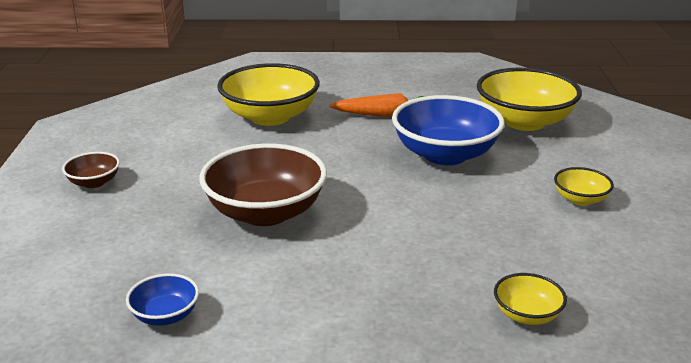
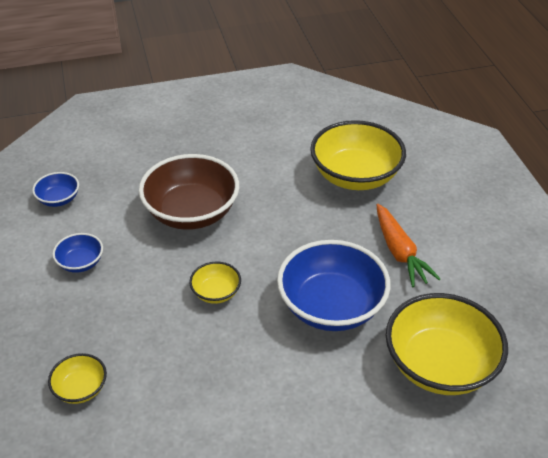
camera: 75 degrees right, 15 degrees up
brown bowl [62,152,120,188] -> none
yellow bowl [554,167,614,206] -> yellow bowl moved to [189,261,241,304]
none -> blue bowl [53,233,103,273]

